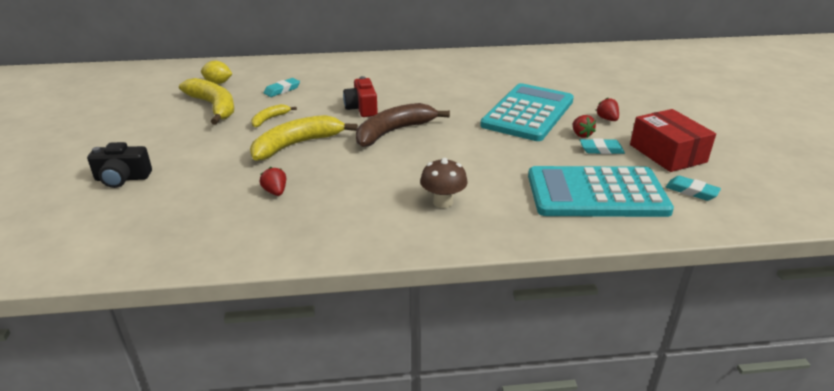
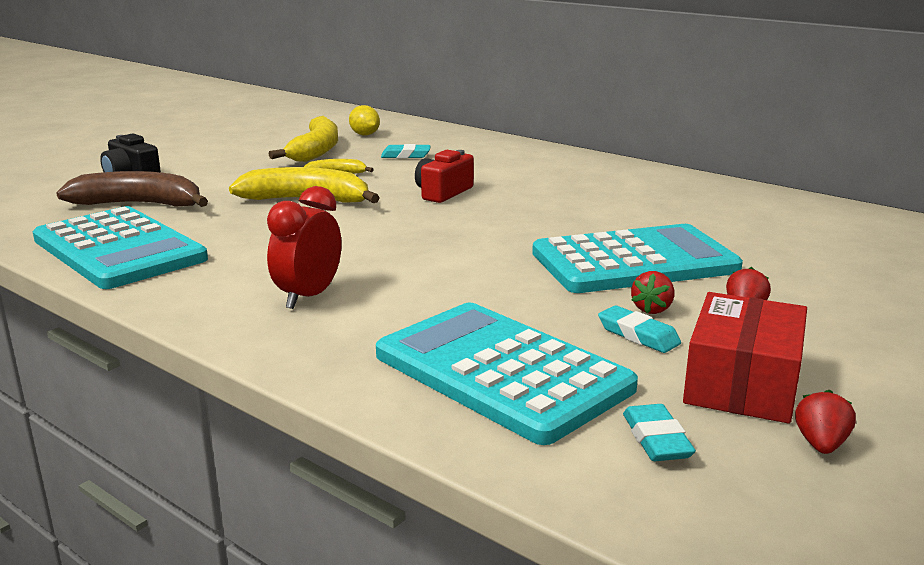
camera: 45 degrees right, 10 degrees down
red strawberry [260,167,286,196] -> red strawberry moved to [795,390,856,454]
brown banana [356,103,450,147] -> brown banana moved to [56,171,208,207]
brown mushroom [420,158,468,208] -> red clock [267,186,341,309]
none -> turquoise calculator [33,206,208,289]

